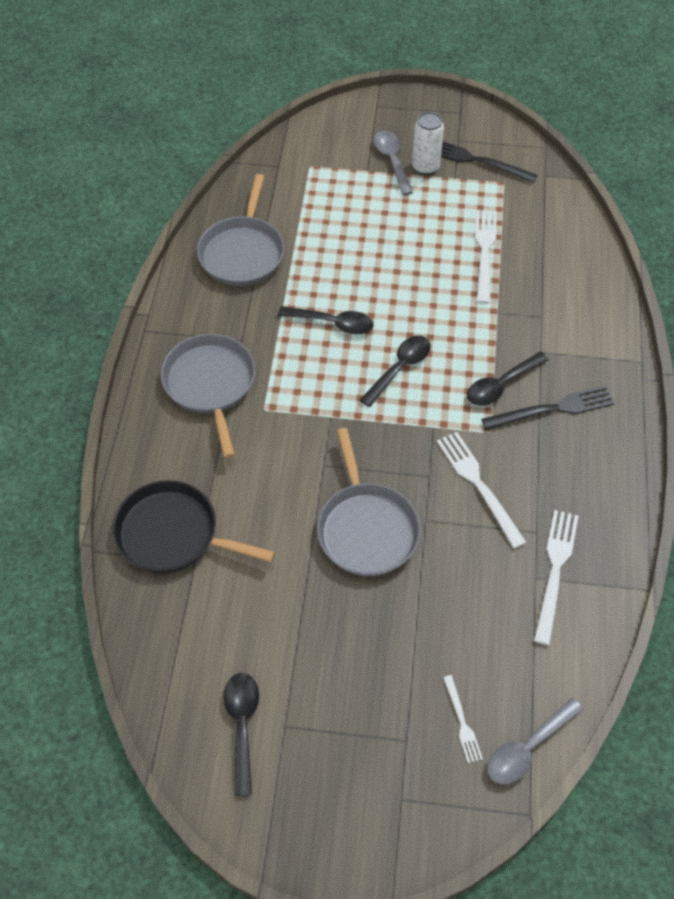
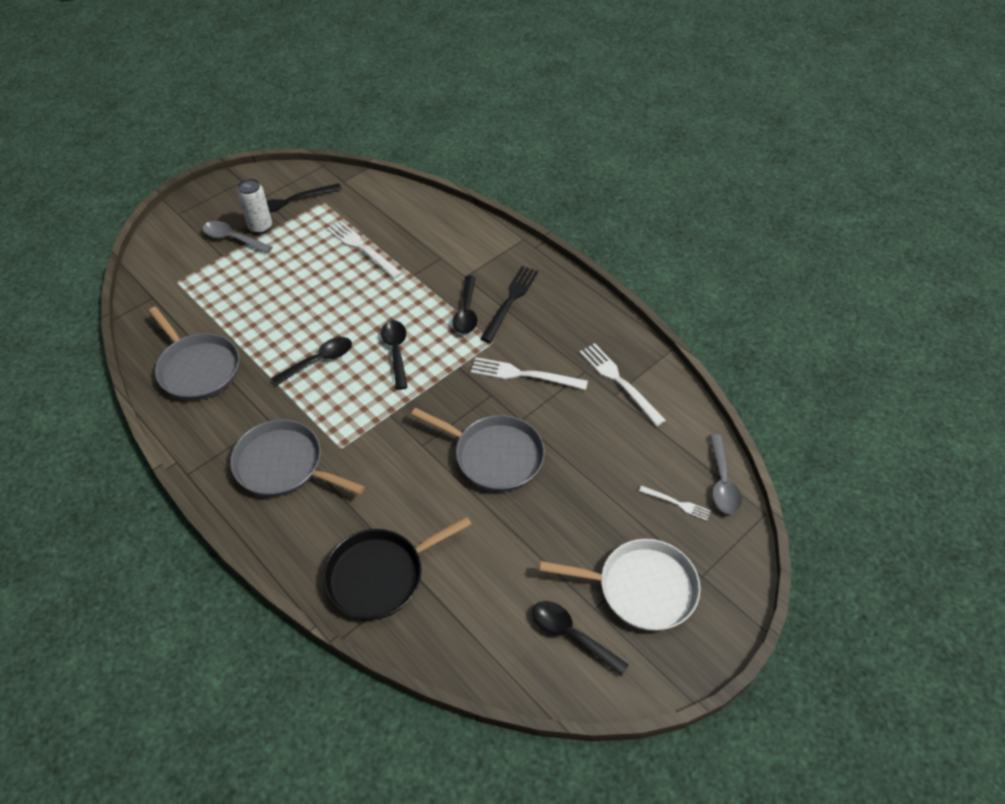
camera: 50 degrees left, 5 degrees down
none -> white pan [539,539,701,631]

